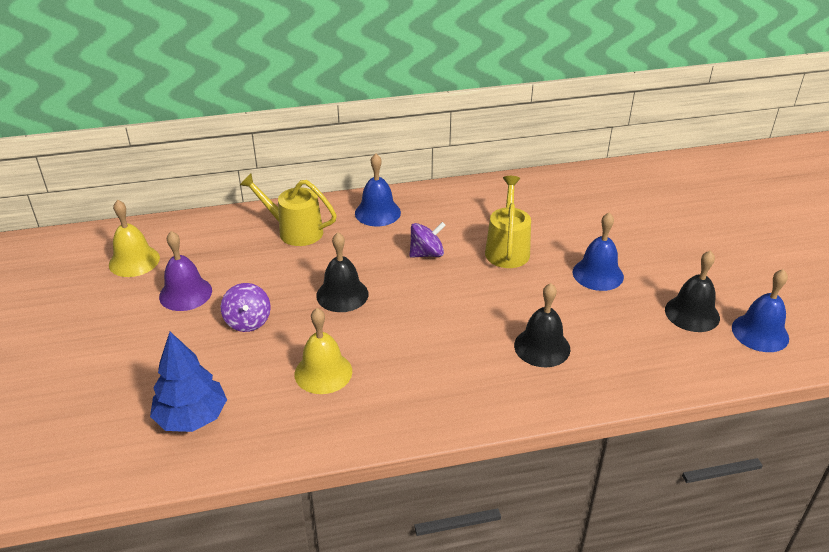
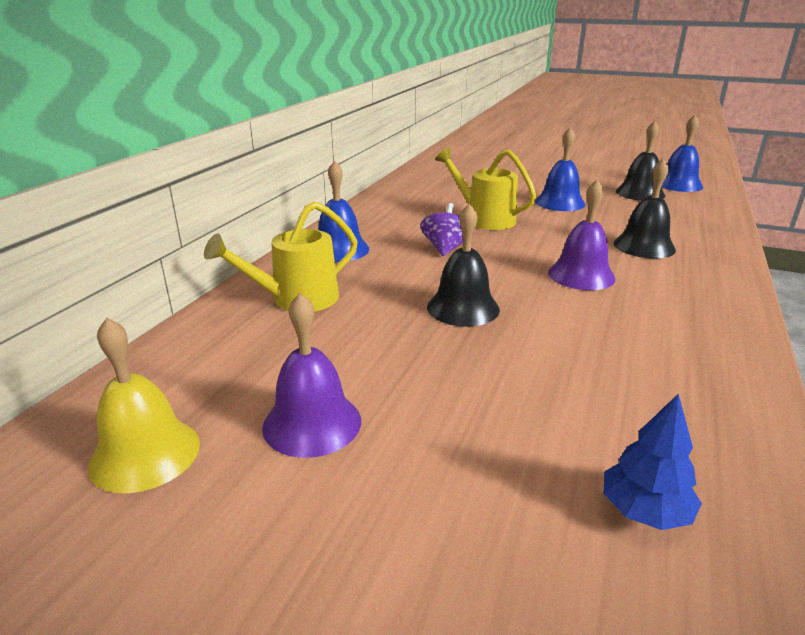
camera: 55 degrees left, 10 degrees down
blue tree [150,332,227,432] -> blue tree [604,393,702,530], size x0.64
purple spinning top [221,283,271,332] -> none
yellow bell [295,308,352,394] -> none
none -> purple bell [548,179,616,290]

